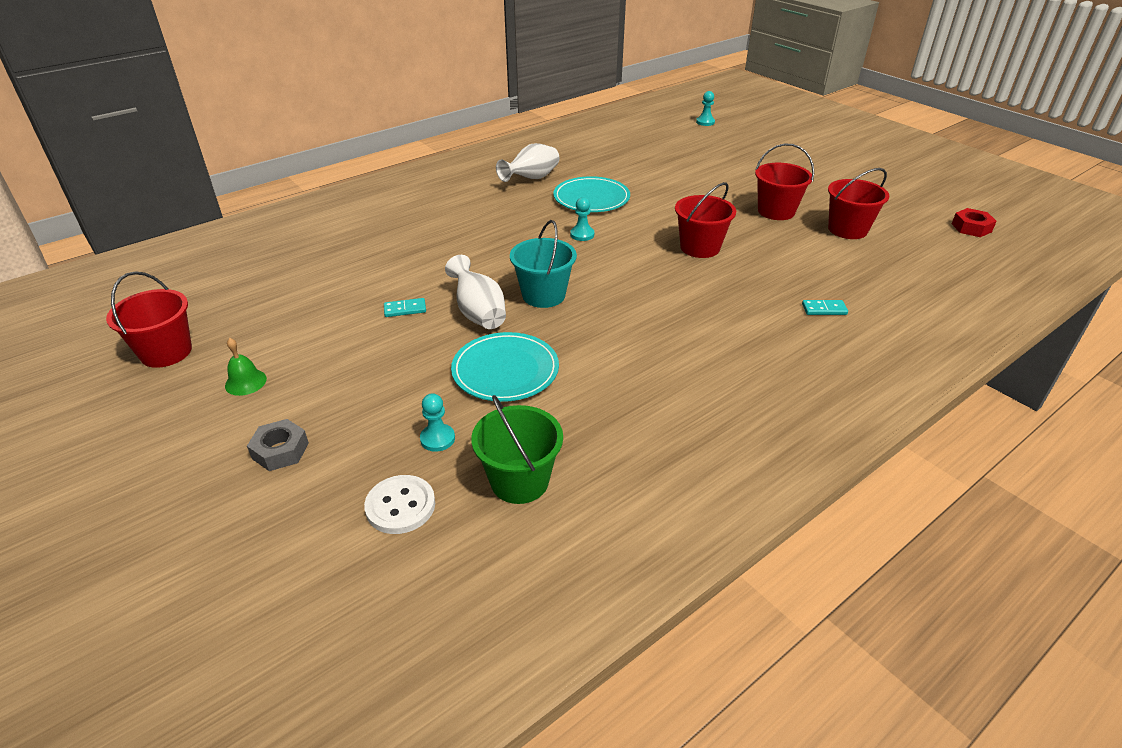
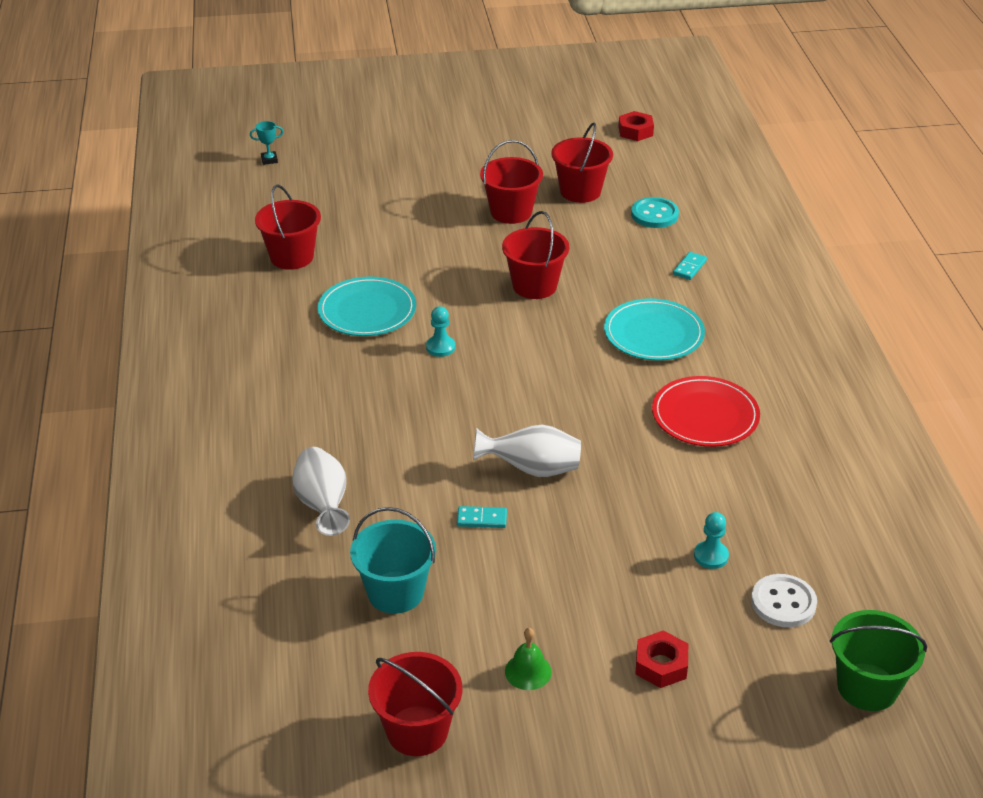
camera: 60 degrees left, 0 degrees up
grey nut [247,419,309,471] -> red nut [636,630,688,688]
turquoise domino [384,298,426,317] -> turquoise domino turned 75 degrees clockwise [457,506,507,528]
turquoise plate [451,332,559,402] -> turquoise plate moved to [604,299,705,361]
green bucket [471,395,563,504] -> green bucket moved to [830,610,927,711]
white vase [496,143,559,182] -> white vase moved to [292,447,350,536]
turquoise bucket [510,220,577,308] -> turquoise bucket moved to [350,507,436,614]
turquoise pawn [696,91,715,126] -> turquoise trophy [250,121,284,165]
none -> red bucket [255,184,321,270]
none -> turquoise button [631,197,679,228]
none -> red plate [652,376,760,447]

